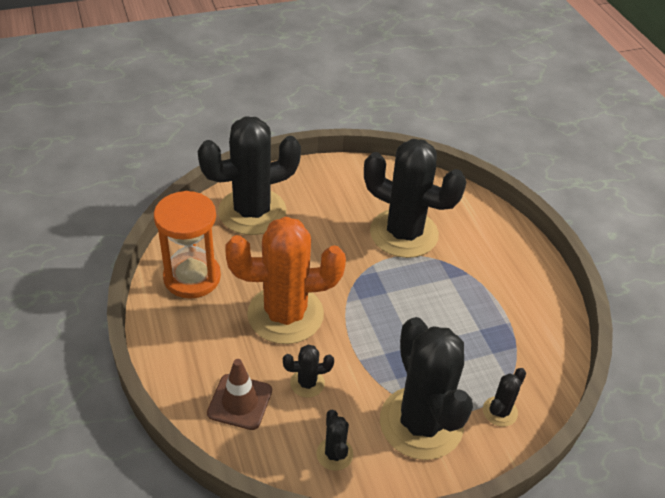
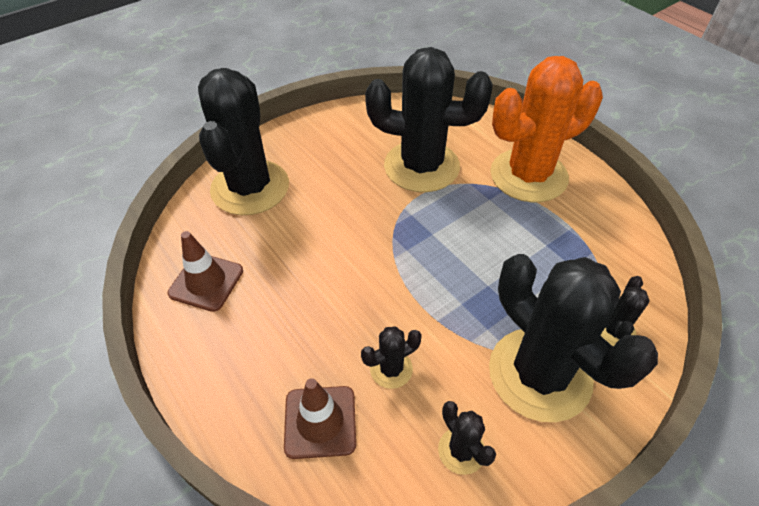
camera: 15 degrees left, 5 degrees up
orange hourglass [154,191,221,299] -> brown traffic cone [168,231,243,312]
black cactus [198,117,301,235] -> black cactus turned 45 degrees counterclockwise [198,68,289,215]
orange cactus [225,217,346,344] -> orange cactus moved to [490,56,603,202]

